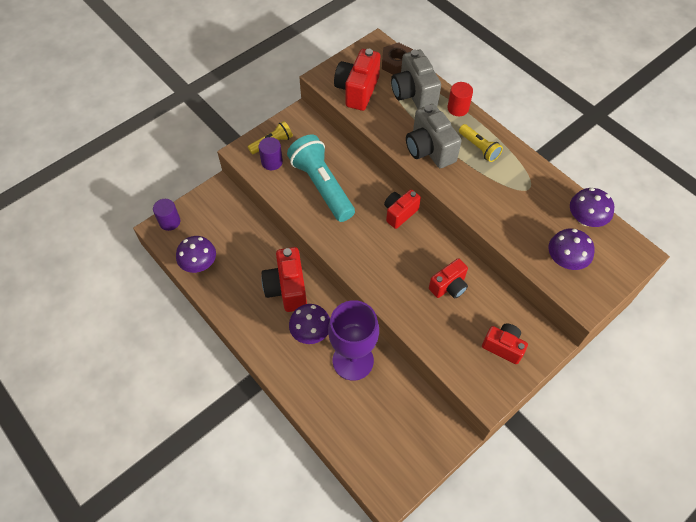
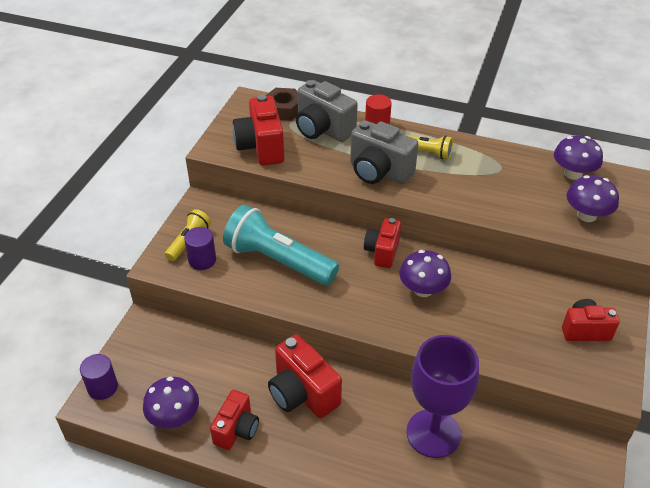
camera: 30 degrees left, 15 degrees down
purple mushroom [289,304,330,344] -> purple mushroom moved to [399,250,451,297]
red camera [429,258,468,299] -> red camera moved to [210,390,259,450]

